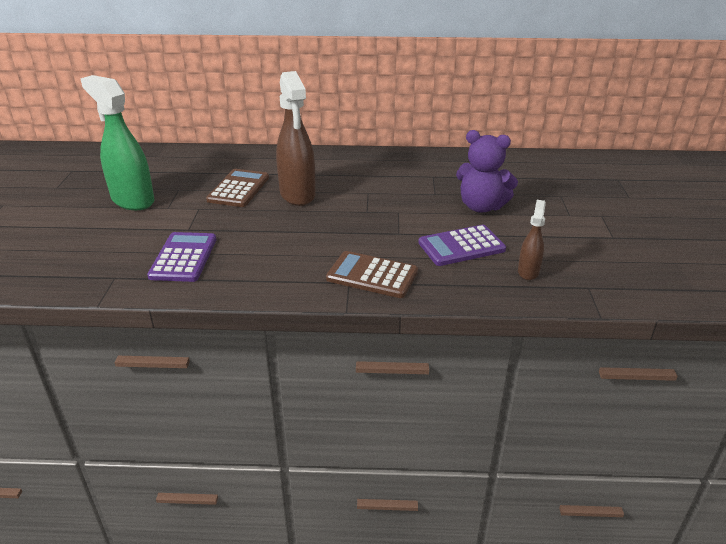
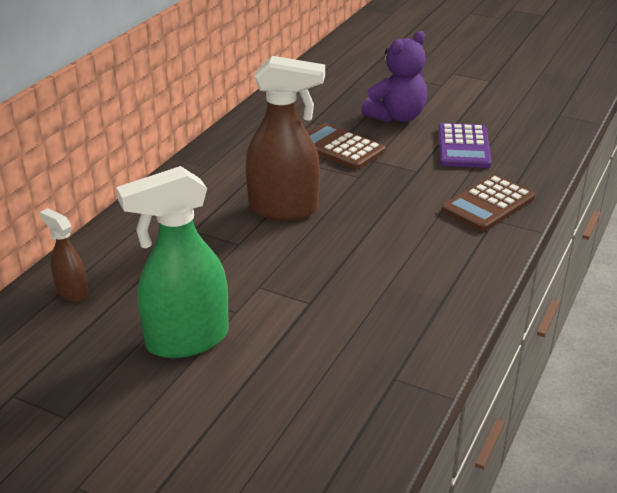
camera: 65 degrees left, 0 degrees up
purple calculator [147,232,216,282] -> none
brown calculator [206,169,269,207] -> brown calculator moved to [308,123,385,169]
brown spray bottle [518,200,546,280] -> brown spray bottle moved to [40,208,89,302]

